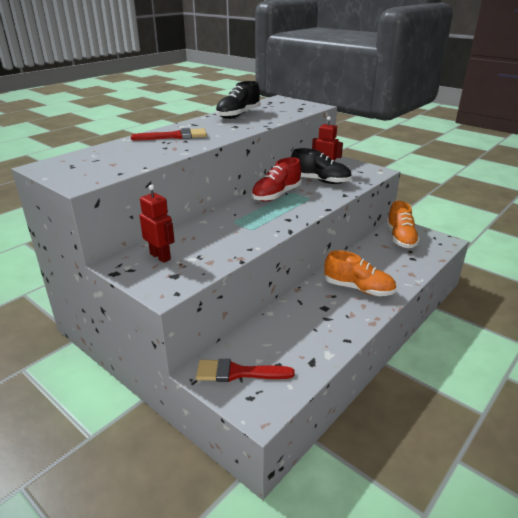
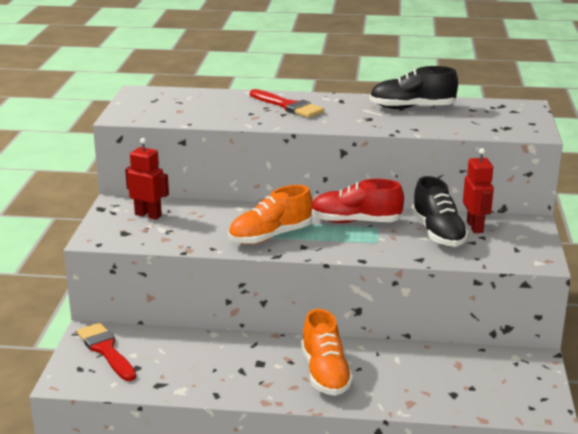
camera: 55 degrees right, 5 degrees down
red robot [140,184,175,263] -> red robot turned 75 degrees counterclockwise [125,138,169,220]
orange shoe [387,201,420,248] -> orange shoe moved to [228,185,312,244]

